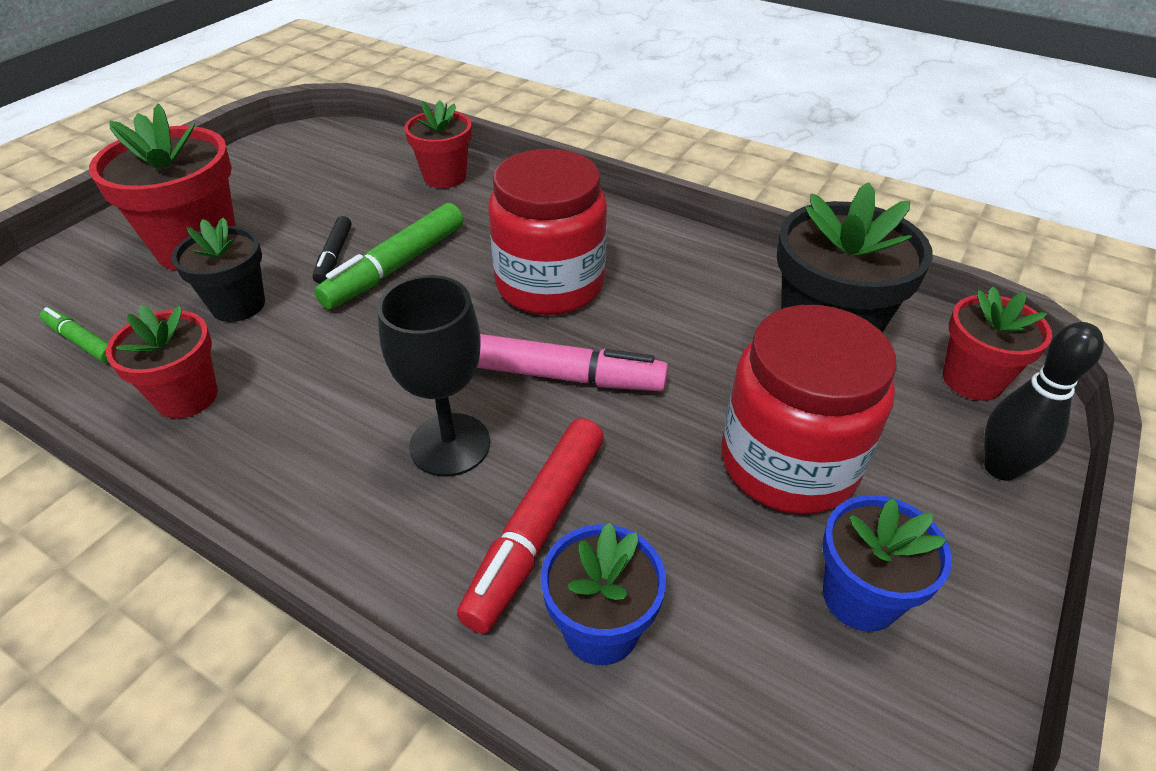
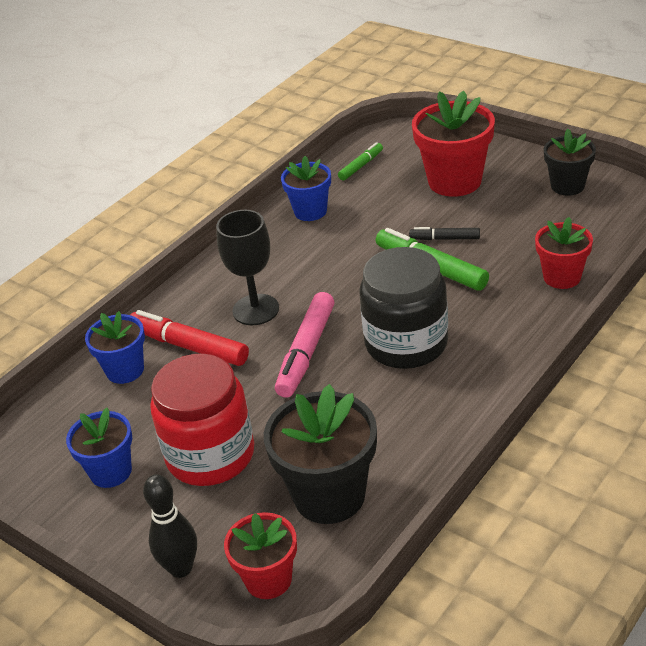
camera: 100 degrees right, 5 degrees down
red flower pot [106,304,218,419] -> blue flower pot [281,156,331,221]
black flower pot [171,218,265,322] -> black flower pot moved to [544,129,596,196]
red jar [488,149,607,315] -> black jar [359,247,448,369]

